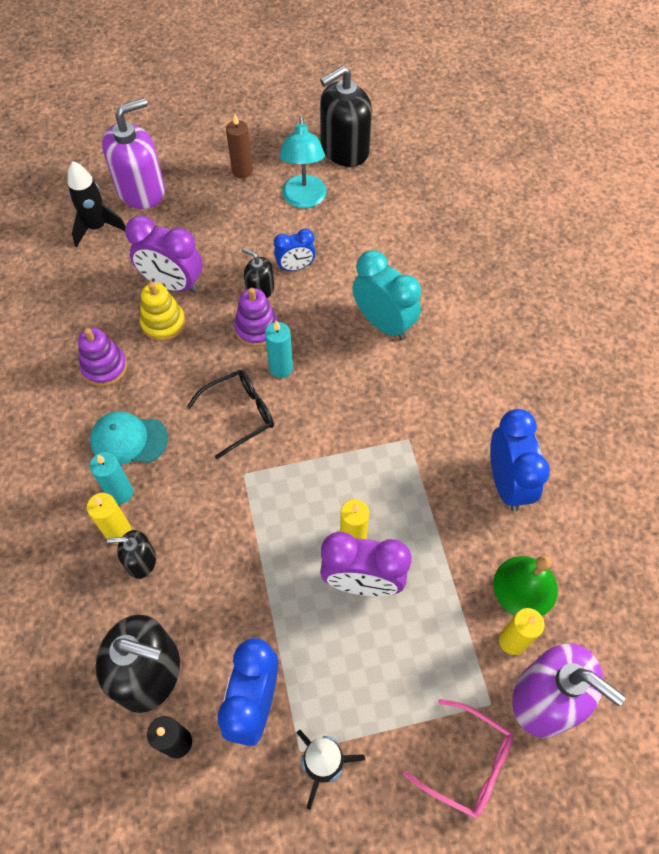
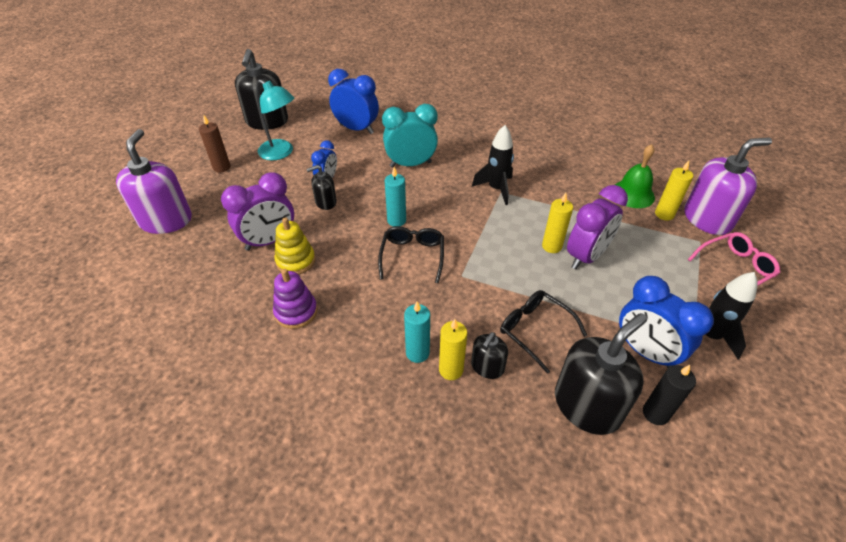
camera: 55 degrees left, 15 degrees down
black rocket [68,161,126,247] -> black rocket moved to [472,125,514,205]
turquoise cap [90,411,168,465] -> none
purple stacking toy [234,288,278,347] -> none
blue clock [490,409,550,512] -> blue clock moved to [328,69,379,134]
none -> black glasses [500,290,587,374]

